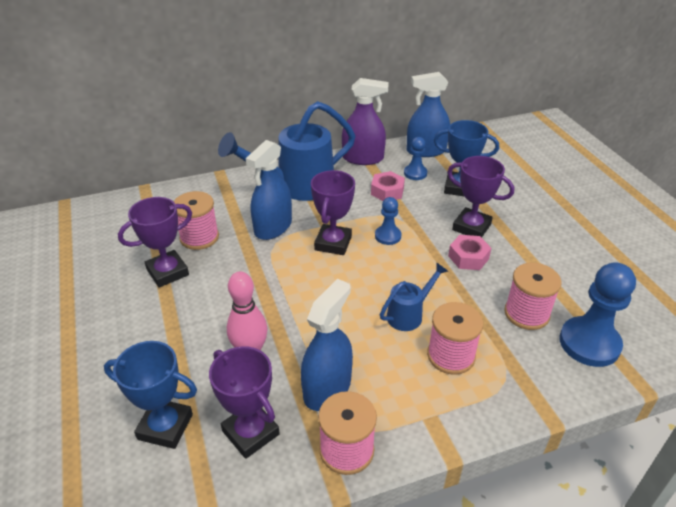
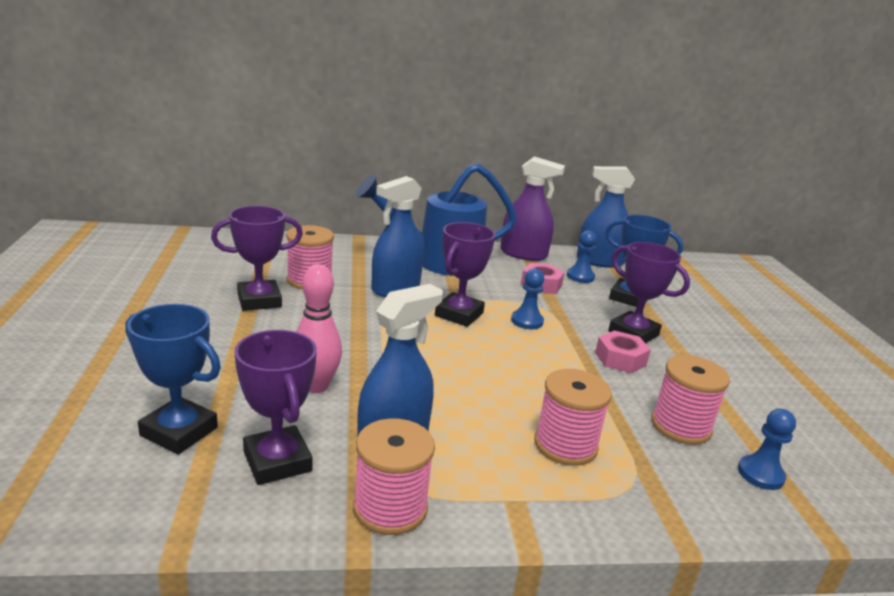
camera: 10 degrees right, 15 degrees down
blue watering can [380,263,448,331] -> none
blue pawn [559,262,636,367] -> blue pawn [738,409,796,490], size x0.54

